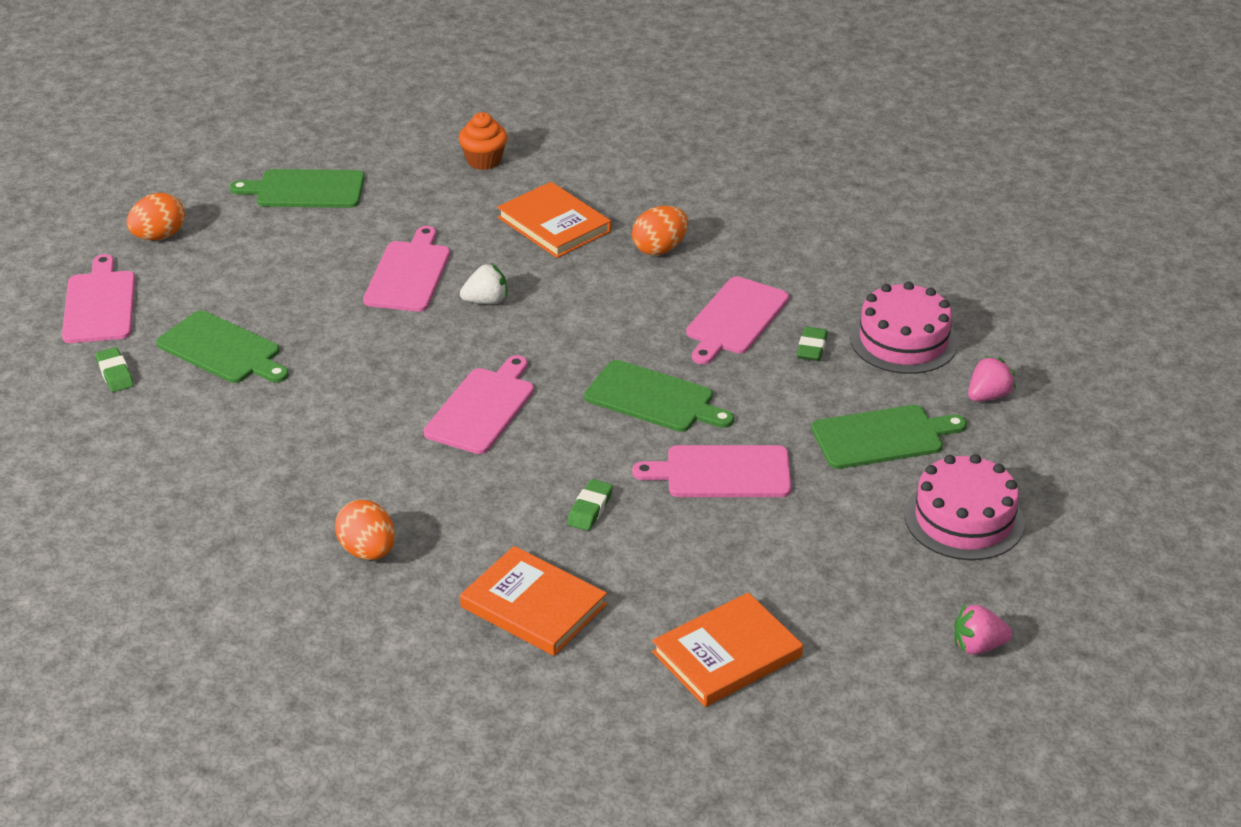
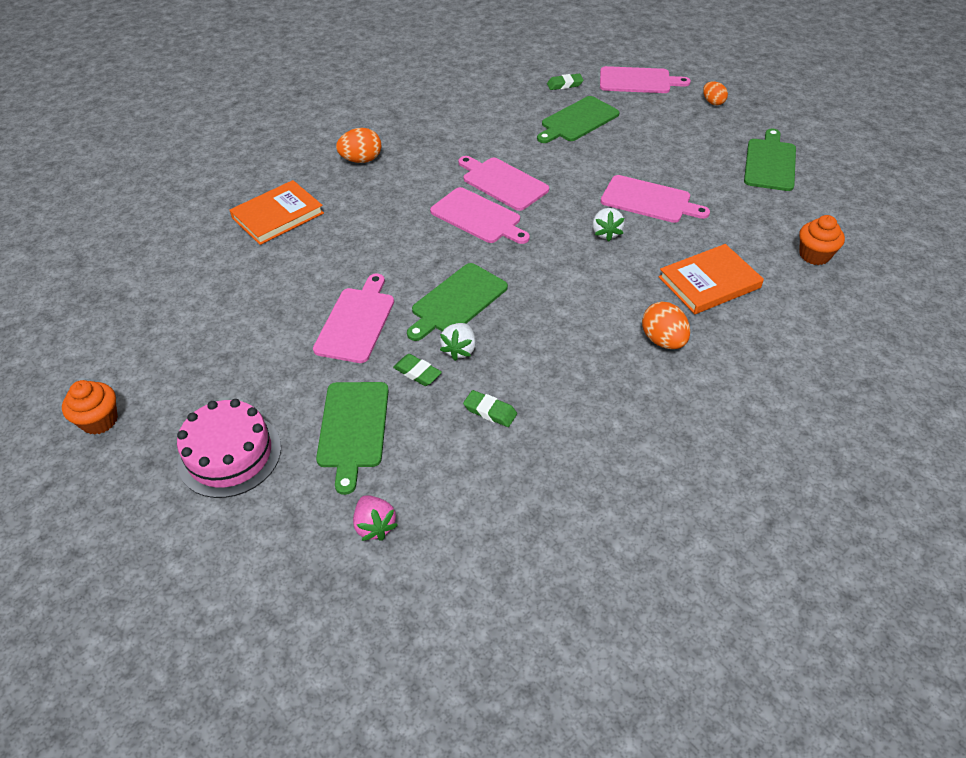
camera: 105 degrees right, 10 degrees up
orange egg [127,193,185,240] -> orange egg [703,81,728,105], size x0.66
green eraser [567,479,613,531] -> green eraser moved to [393,354,442,386]
orange book [652,592,803,707] -> none
pink cutting board [686,276,789,364] -> pink cutting board moved to [458,156,549,211]
pink cake [850,281,958,374] -> none
pink strawberry [954,604,1012,655] -> orange cupcake [62,380,118,435]
none -> white strawberry [440,323,476,361]

